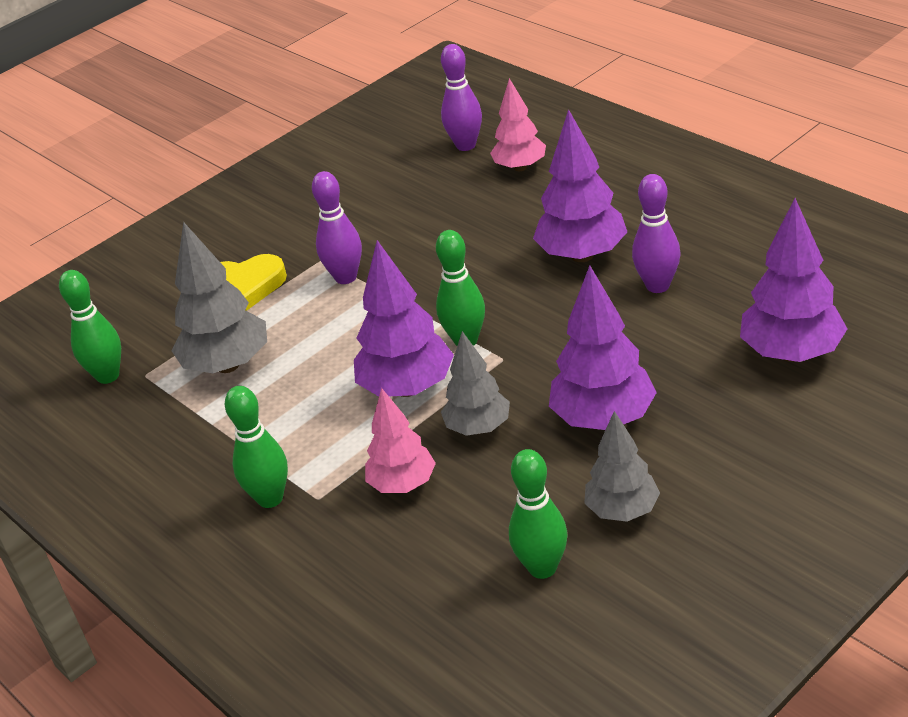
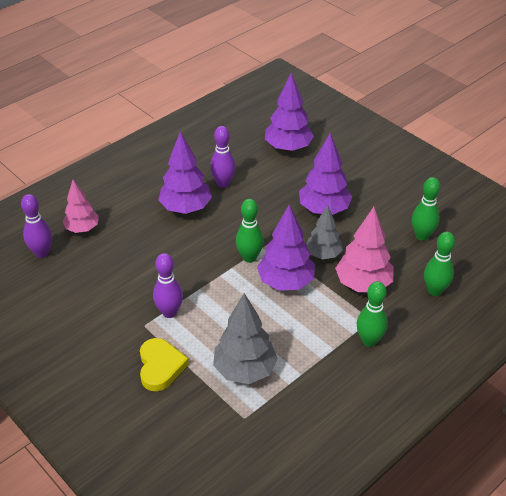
camera: 95 degrees left, 5 degrees up
green bowling pin [59,270,121,384] -> green bowling pin moved to [424,232,455,296]
pink tree [365,388,436,493] -> pink tree [335,207,394,292], size x1.52
grey tree [584,411,660,522] -> none

